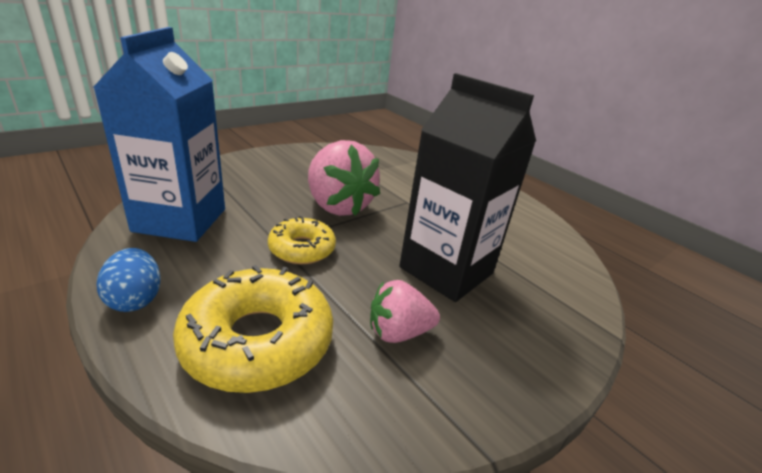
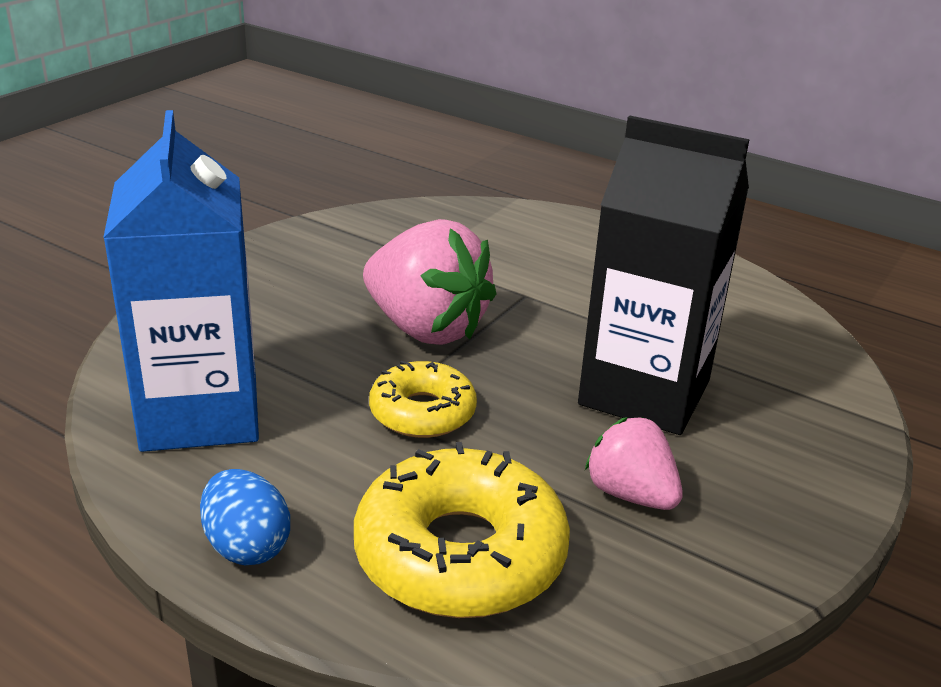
camera: 15 degrees left, 0 degrees up
pink strawberry [370,280,440,343] -> pink strawberry turned 75 degrees clockwise [585,417,683,510]

